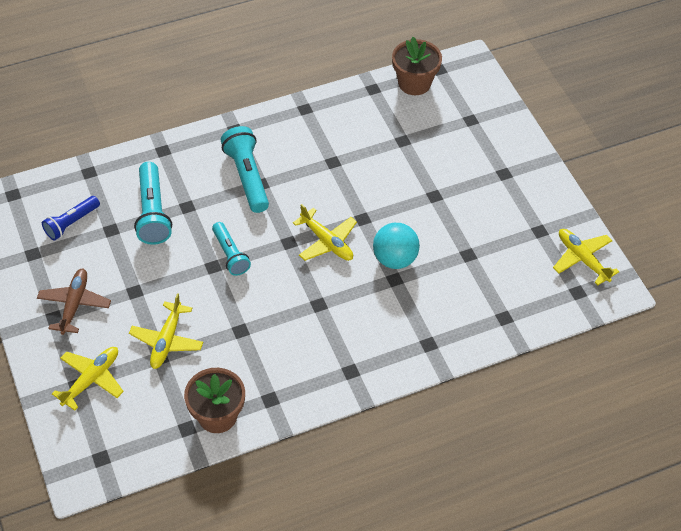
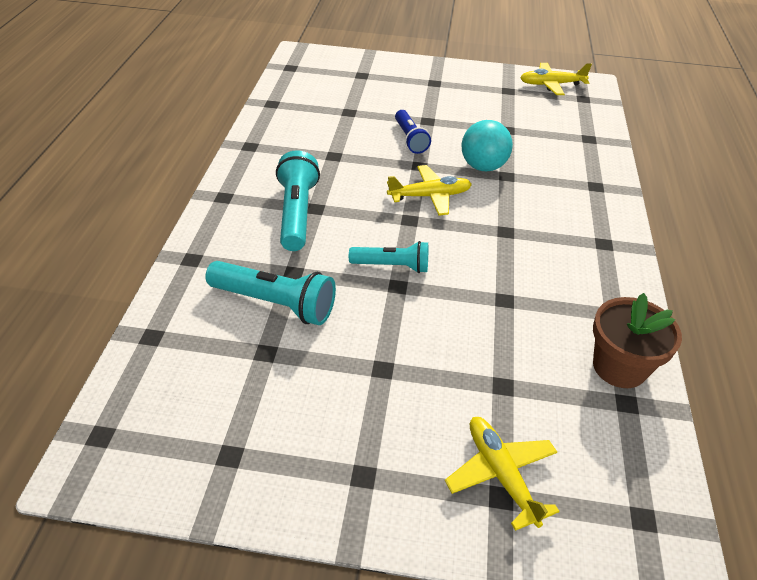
camera: 60 degrees left, 10 degrees down
brown plane [37,269,111,335] -> none
blue flashlight [42,196,100,241] -> blue flashlight moved to [395,110,431,154]
yellow plane [129,293,203,369] -> none
turquoise flashlight [221,126,269,213] -> turquoise flashlight turned 75 degrees clockwise [276,150,320,251]
brown flower pot [392,37,442,95] -> none

